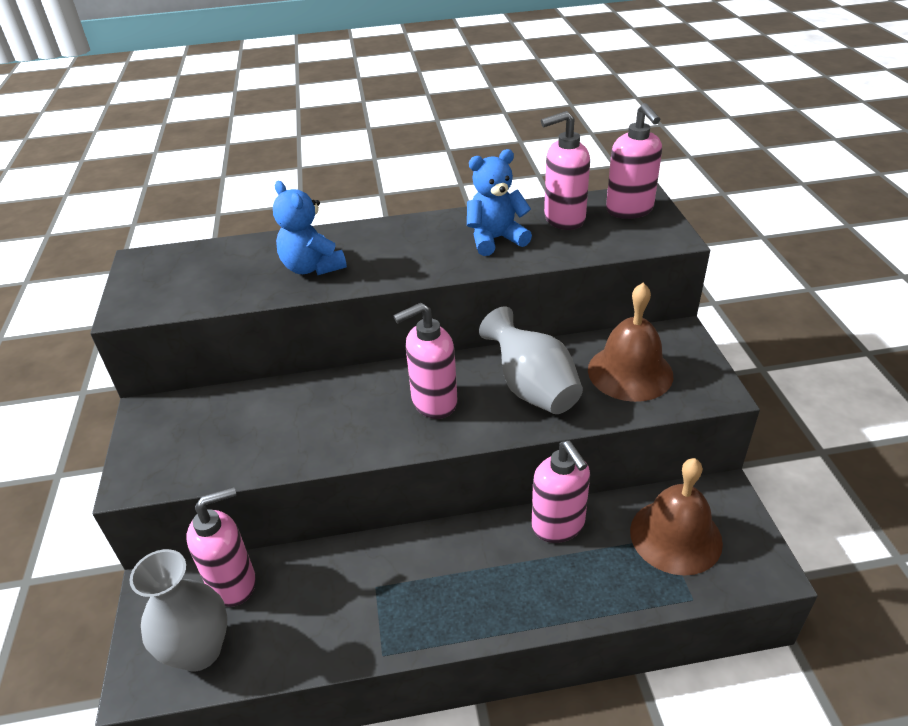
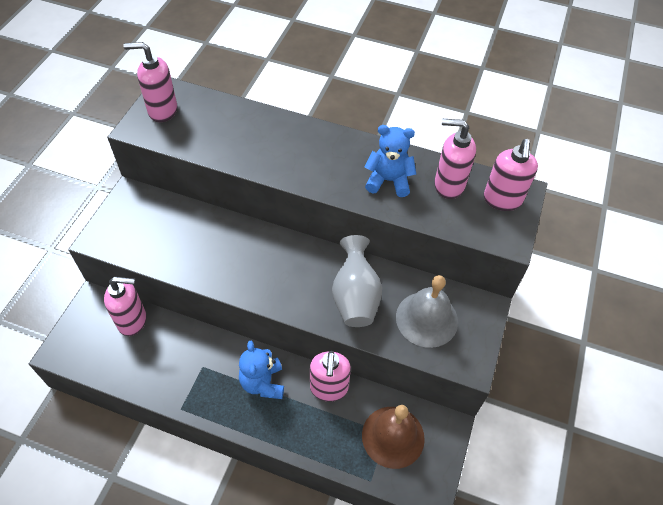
camera: 25 degrees right, 15 degrees up
grey vase [129,549,227,671] -> none
blue teddy bear [273,181,347,275] -> blue teddy bear moved to [239,341,284,399]
pink soap dispenser [393,303,458,419] -> pink soap dispenser moved to [123,42,177,122]
brown bell [588,283,673,402] -> grey bell [396,275,458,348]

